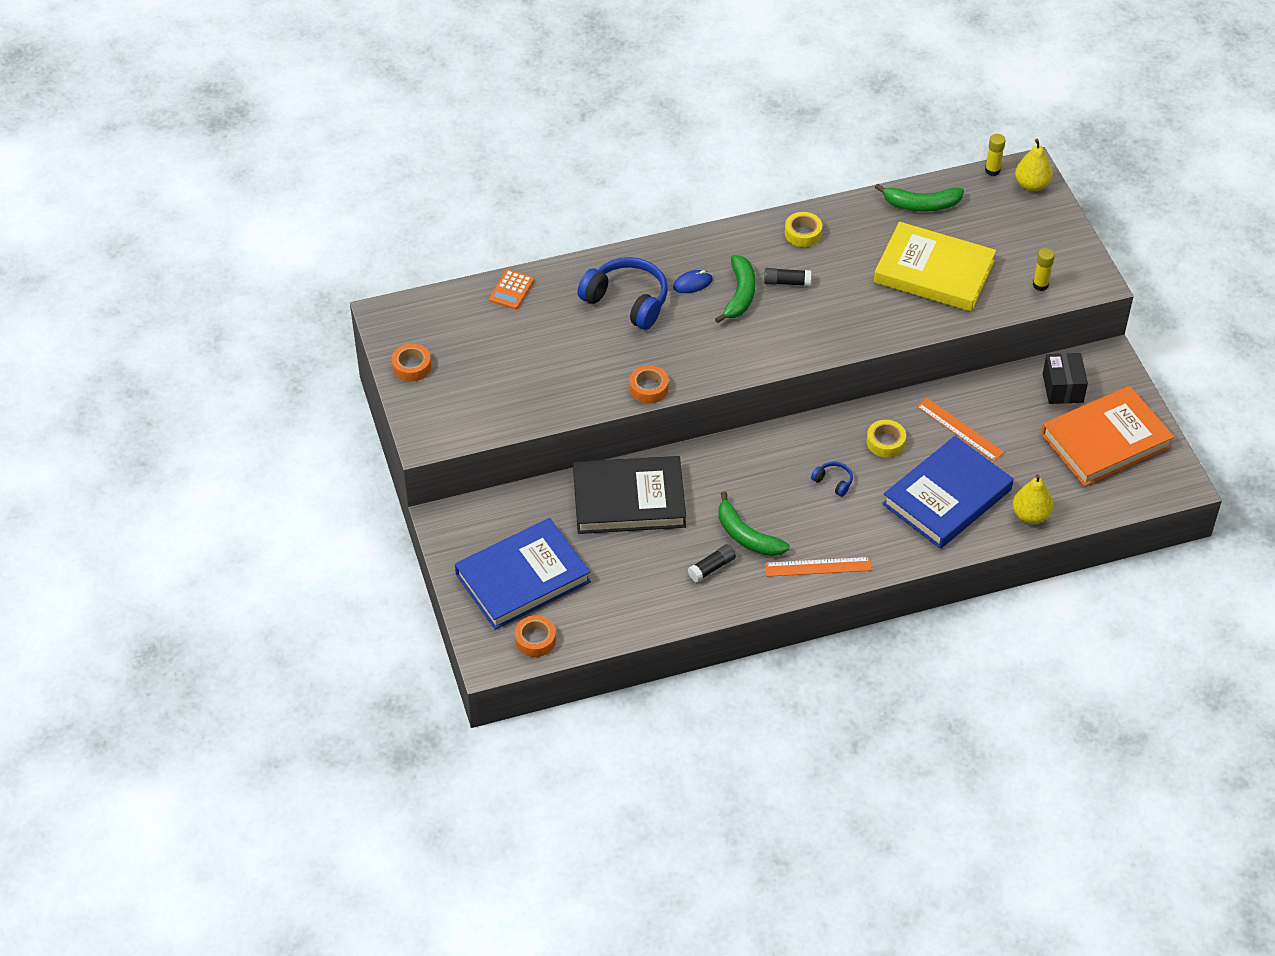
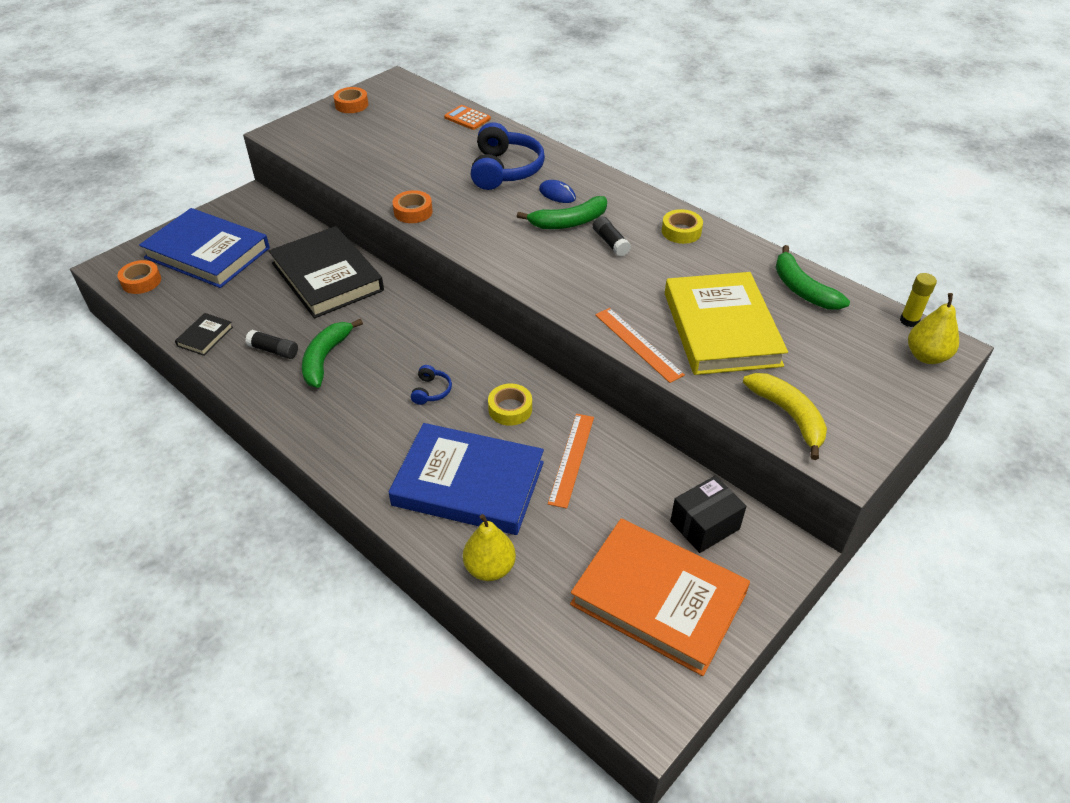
camera: 60 degrees right, 5 degrees down
orange calculator [489,270,534,309] -> orange calculator turned 45 degrees clockwise [444,105,491,130]
orange ruler [765,557,872,577] -> orange ruler moved to [595,308,685,383]
yellow glue stick [1033,248,1055,291] -> yellow banana [743,373,827,460]
none -> black book [175,313,233,356]

